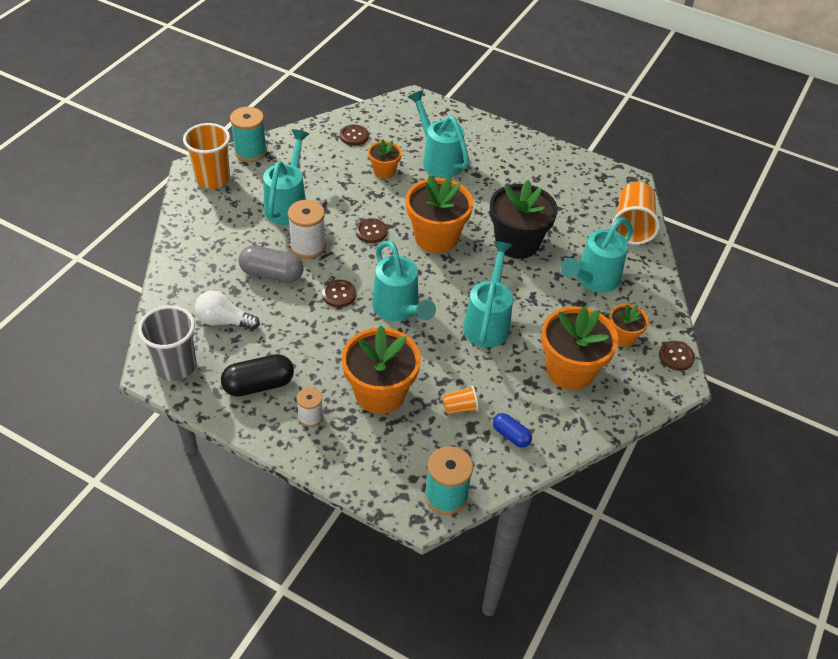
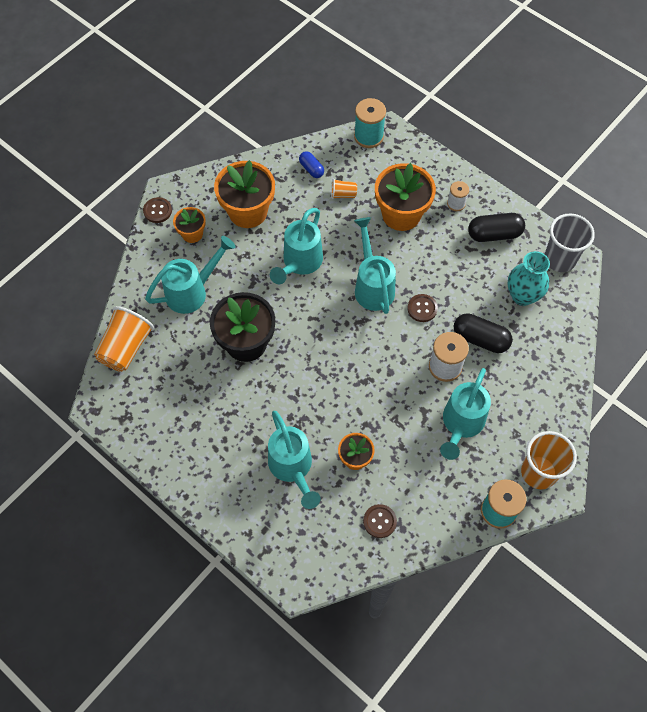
camera: 165 degrees left, 15 degrees up
white light bulb [195,290,260,330] -> turquoise vase [507,251,550,306]
grey capsule [239,246,304,283] -> black capsule [454,313,513,353]
brown button [356,218,388,243] -> none
orange flower pot [406,175,473,253] -> none

